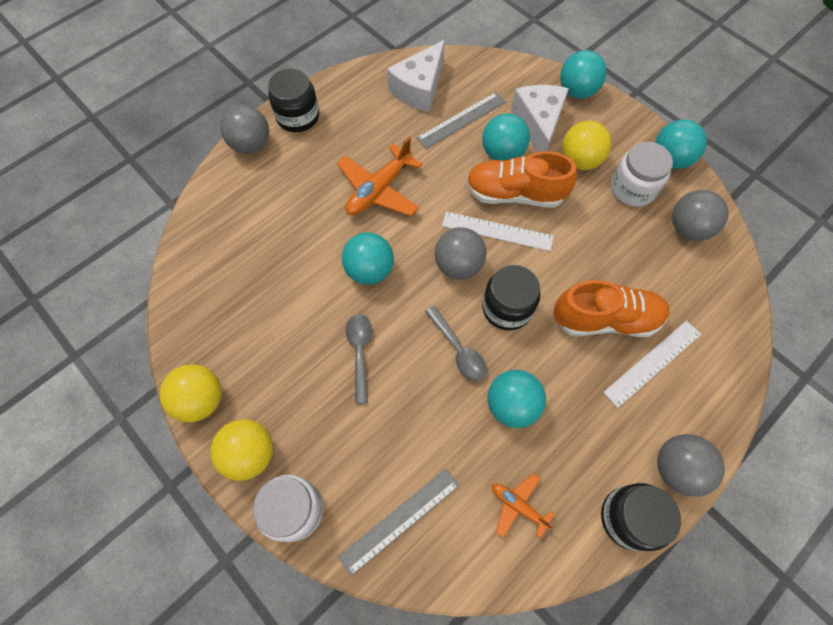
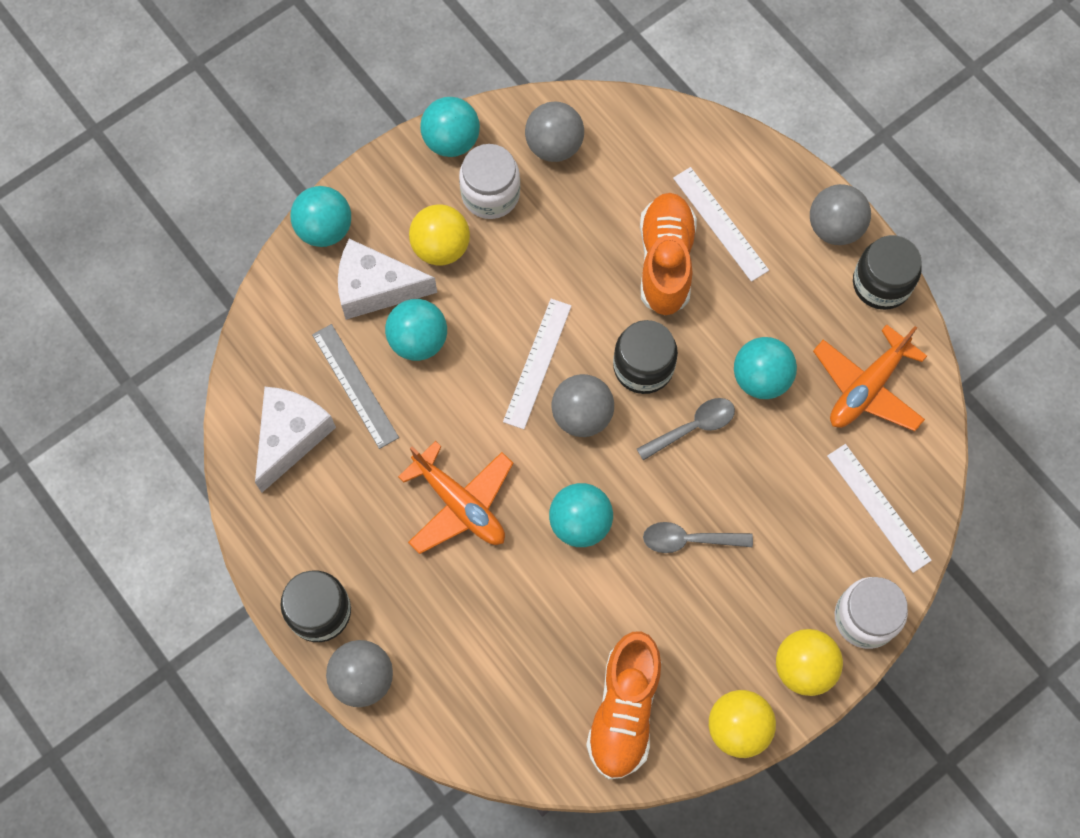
camera: 85 degrees left, 5 degrees up
grey ruler [338,468,459,576] -> white ruler [827,444,932,573]
white cheese [387,40,445,112] -> white cheese turned 105 degrees counterclockwise [255,387,336,493]
orange shoe [466,151,577,208] -> orange shoe moved to [586,631,661,779]
orange plane [492,473,555,538] -> orange plane [813,324,927,431], size x1.78

